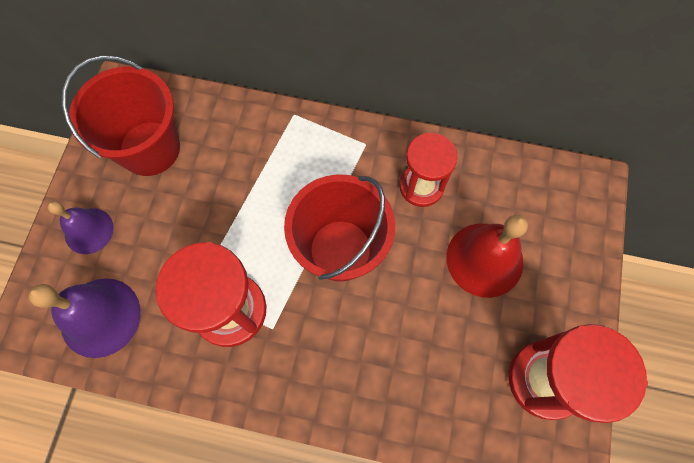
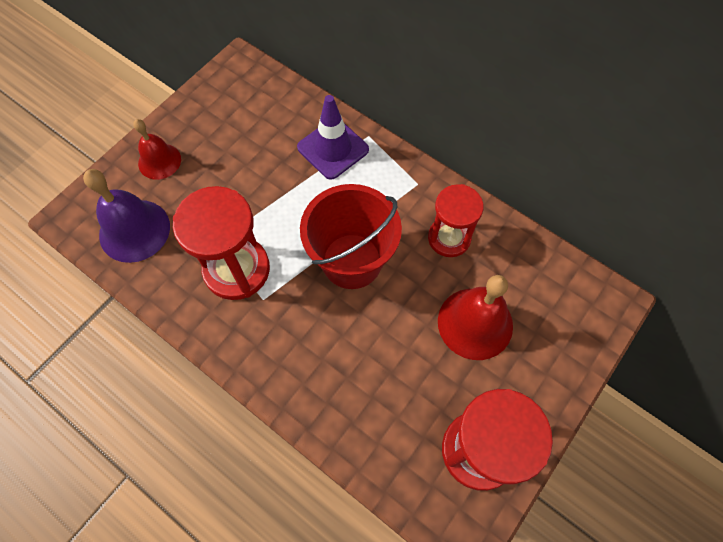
camera: 25 degrees right, 5 degrees down
purple bell [47,201,114,254] -> red bell [133,119,181,180]
red bucket [62,56,180,176] -> none
none -> purple traffic cone [297,95,369,180]

